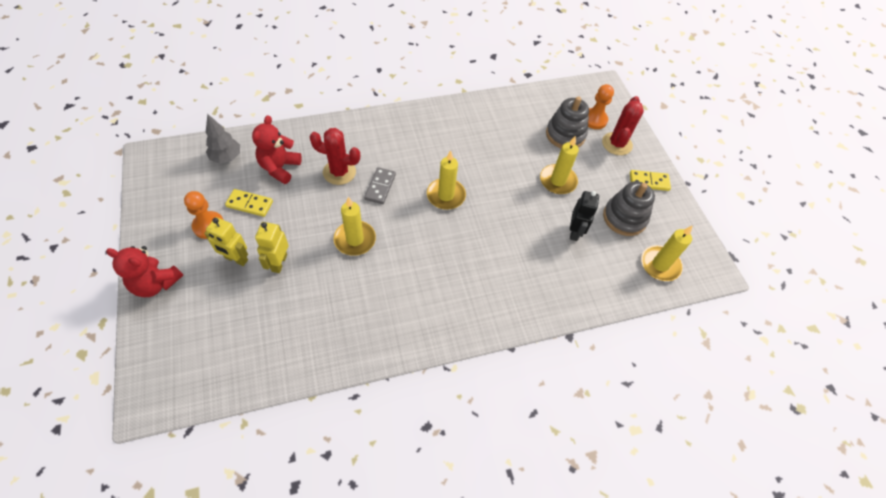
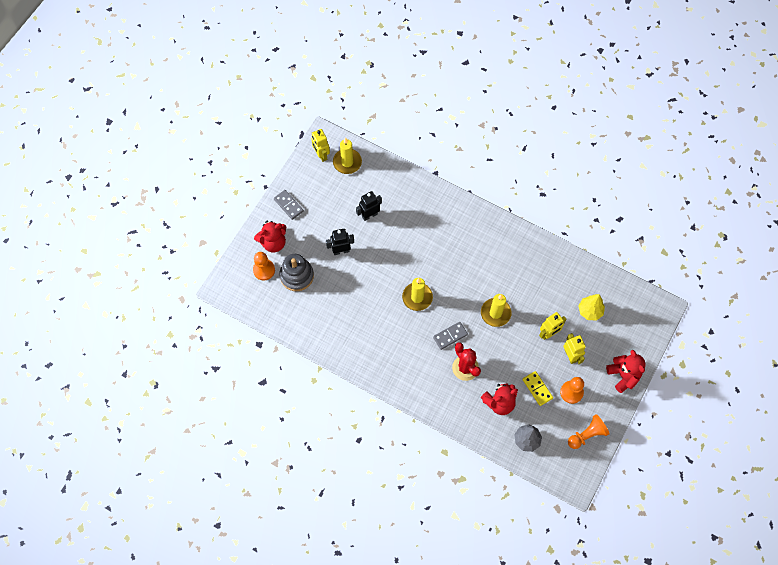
camera: 130 degrees left, 10 degrees up
yellow candle [540,135,579,194] -> black robot [326,229,354,255]
red cactus [602,96,644,155] -> red teddy bear [254,221,286,252]
grey stacking toy [603,181,655,236] -> none
yellow domino [630,170,671,191] -> grey domino [274,190,304,220]
none -> yellow robot [311,129,330,162]
none -> orange pawn [568,414,610,449]
none -> yellow tree [578,294,605,320]

